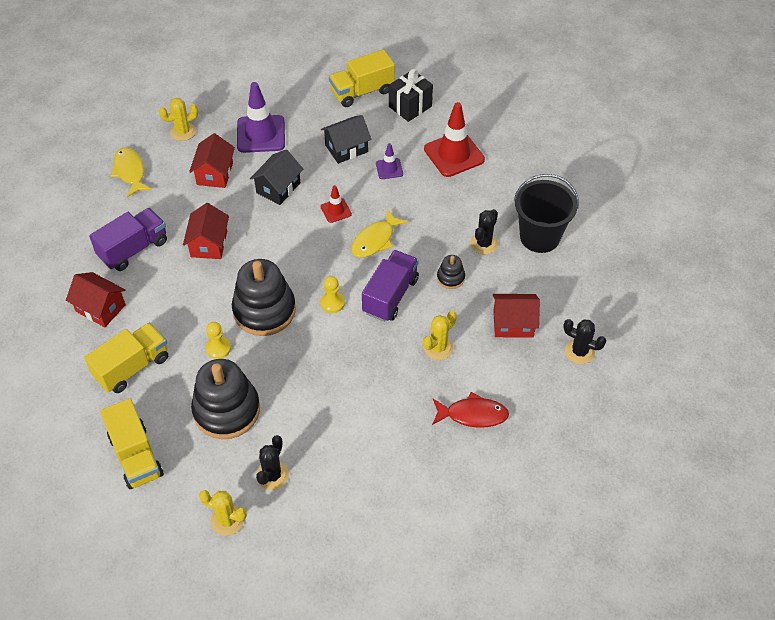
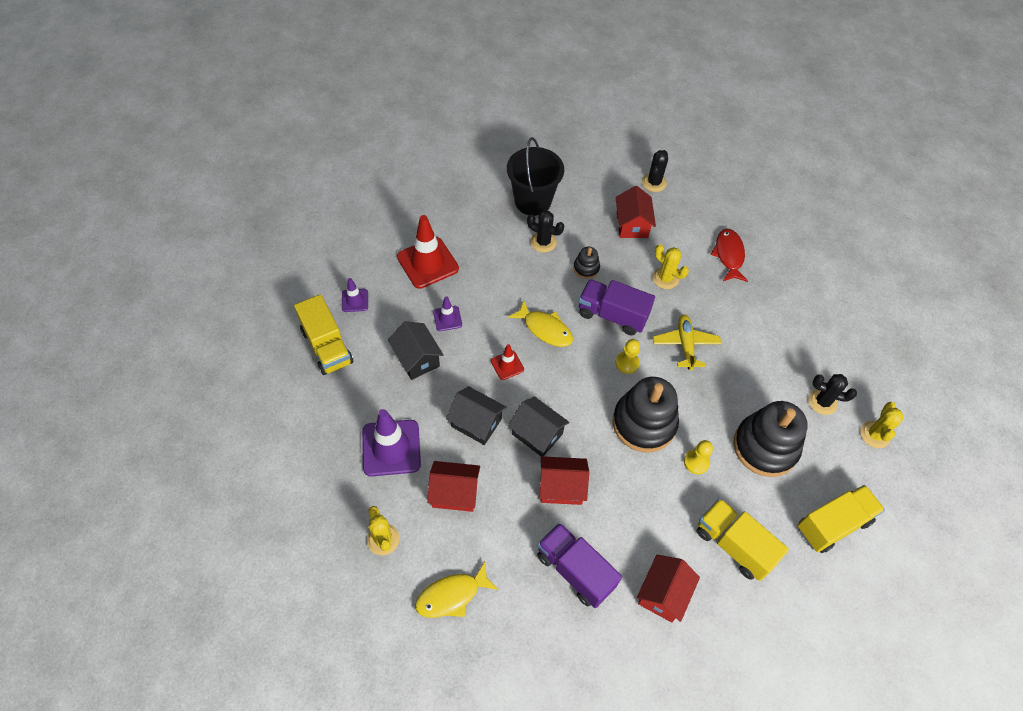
camera: 95 degrees left, 5 degrees up
black gift [389,69,433,122] -> purple traffic cone [342,278,368,312]
none -> black house [508,396,570,456]
none -> yellow plane [653,315,721,370]

